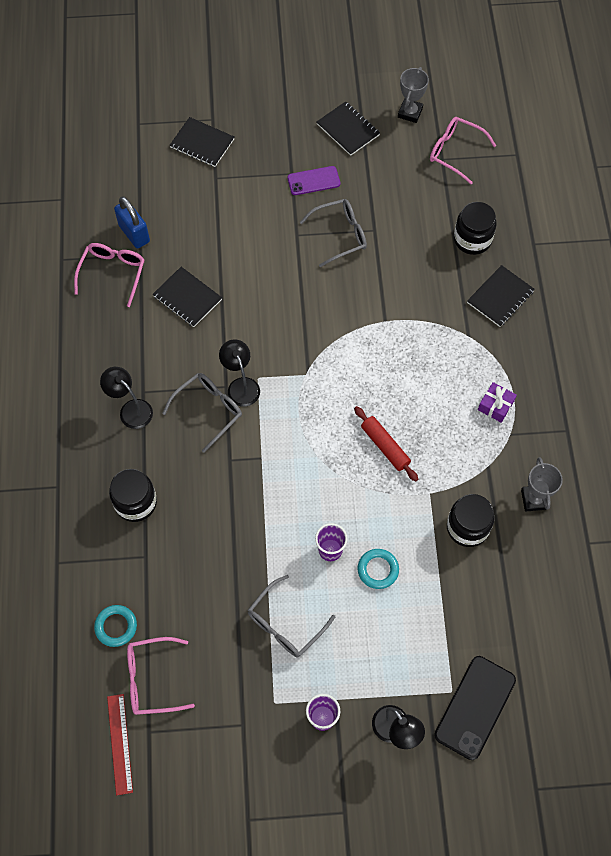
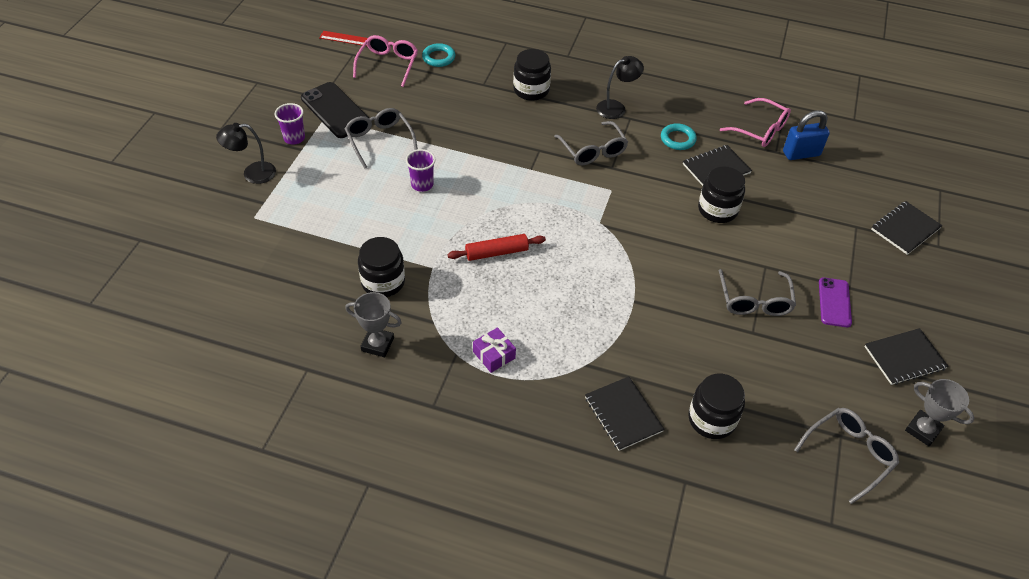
camera: 110 degrees right, 15 degrees down
black lamp [219,340,260,407] -> none
turquoise ring [357,549,399,589] -> turquoise ring moved to [661,123,697,150]
pink glasses [430,117,496,184] -> grey glasses [794,408,899,504]
black phone [434,656,516,760] -> black phone moved to [301,82,369,138]
none -> black jar [698,166,745,223]

